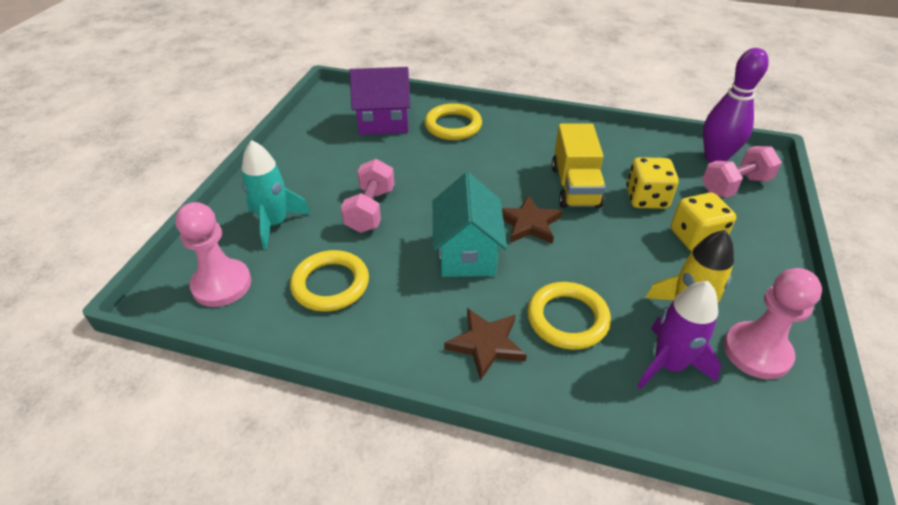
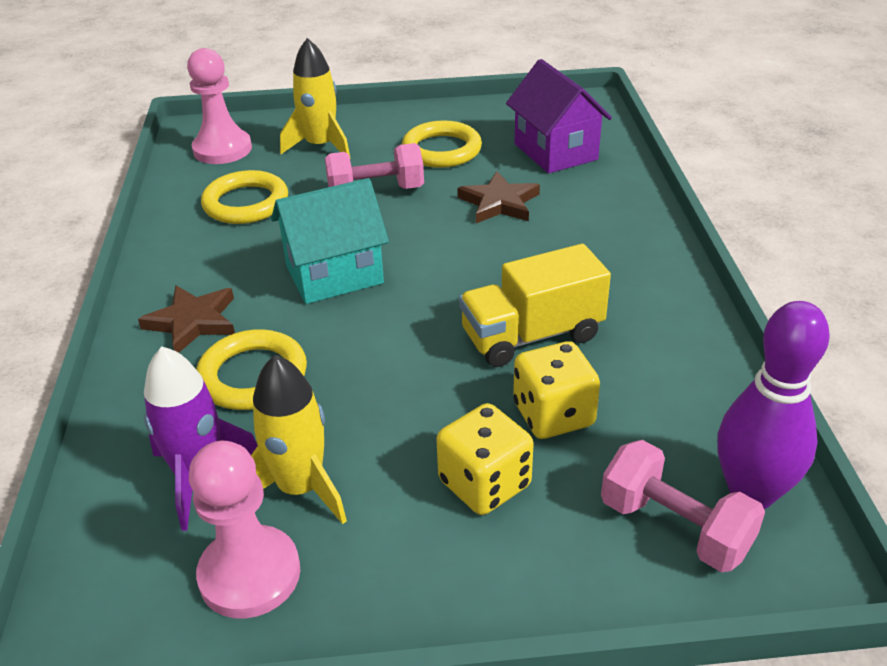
camera: 70 degrees right, 5 degrees down
turquoise rocket [242,140,311,250] -> yellow rocket [280,38,351,159]
yellow ring [424,103,482,140] -> yellow ring moved to [402,121,482,168]
brown star [502,195,562,244] -> brown star moved to [457,171,540,223]

